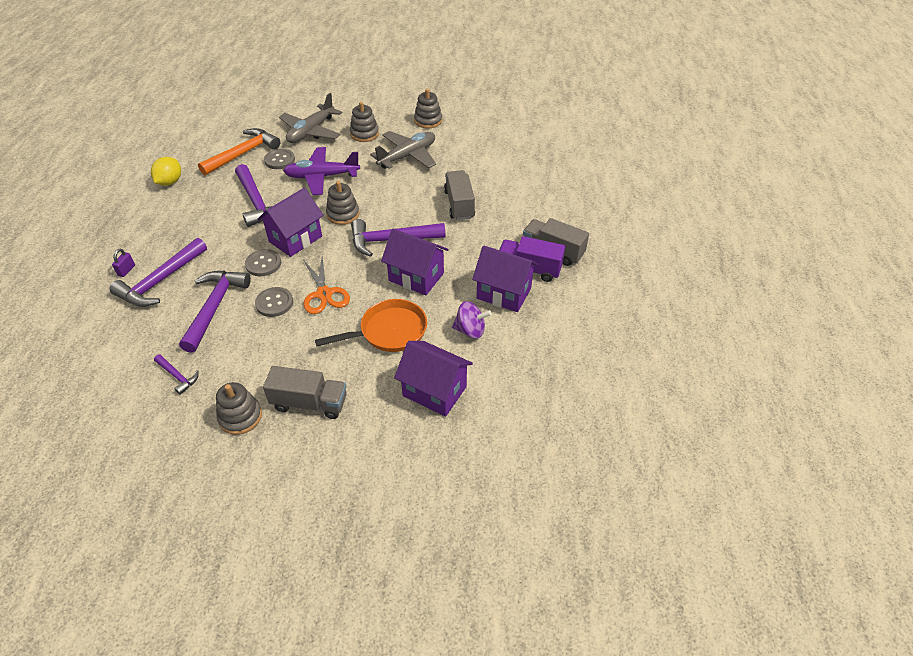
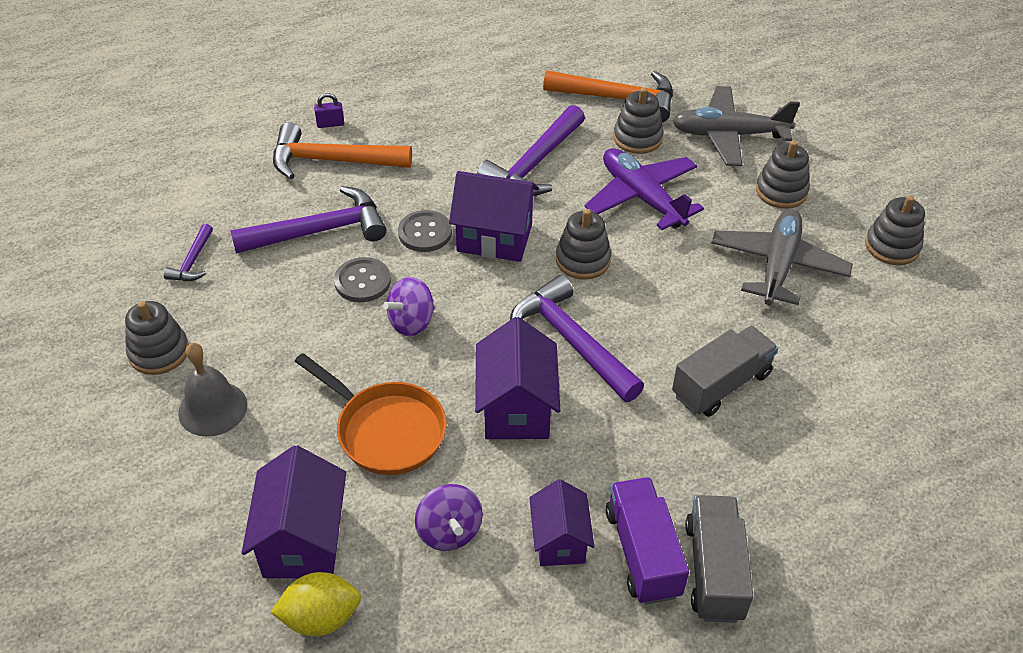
camera: 60 degrees right, 0 degrees up
purple hammer [109,238,207,307] -> orange hammer [273,122,412,179]
yellow lemon [151,157,181,186] -> yellow lemon moved to [271,572,361,636]
grey truck [263,366,347,419] -> grey bell [178,343,247,437]
grey button [264,149,295,169] -> grey stacking toy [613,88,664,154]
orange scissors [304,257,350,314] -> purple spinning top [383,277,435,336]
grey plane [370,131,436,169] -> grey plane turned 90 degrees counterclockwise [711,209,853,305]
purple house [472,245,538,312] -> purple house [529,479,594,566], size x0.65

